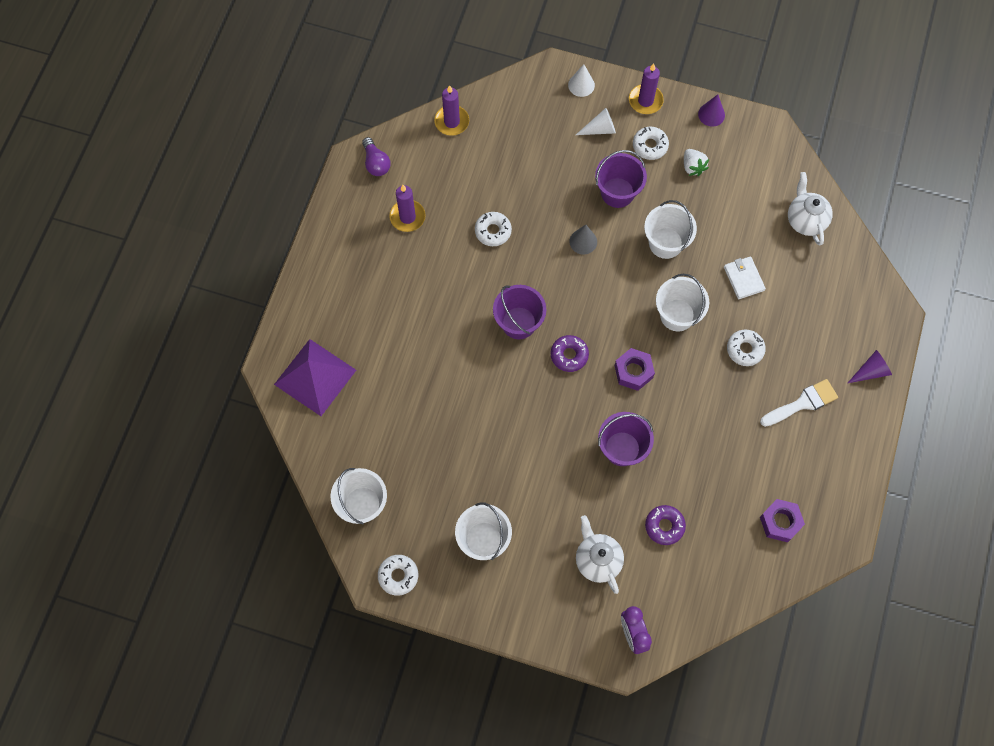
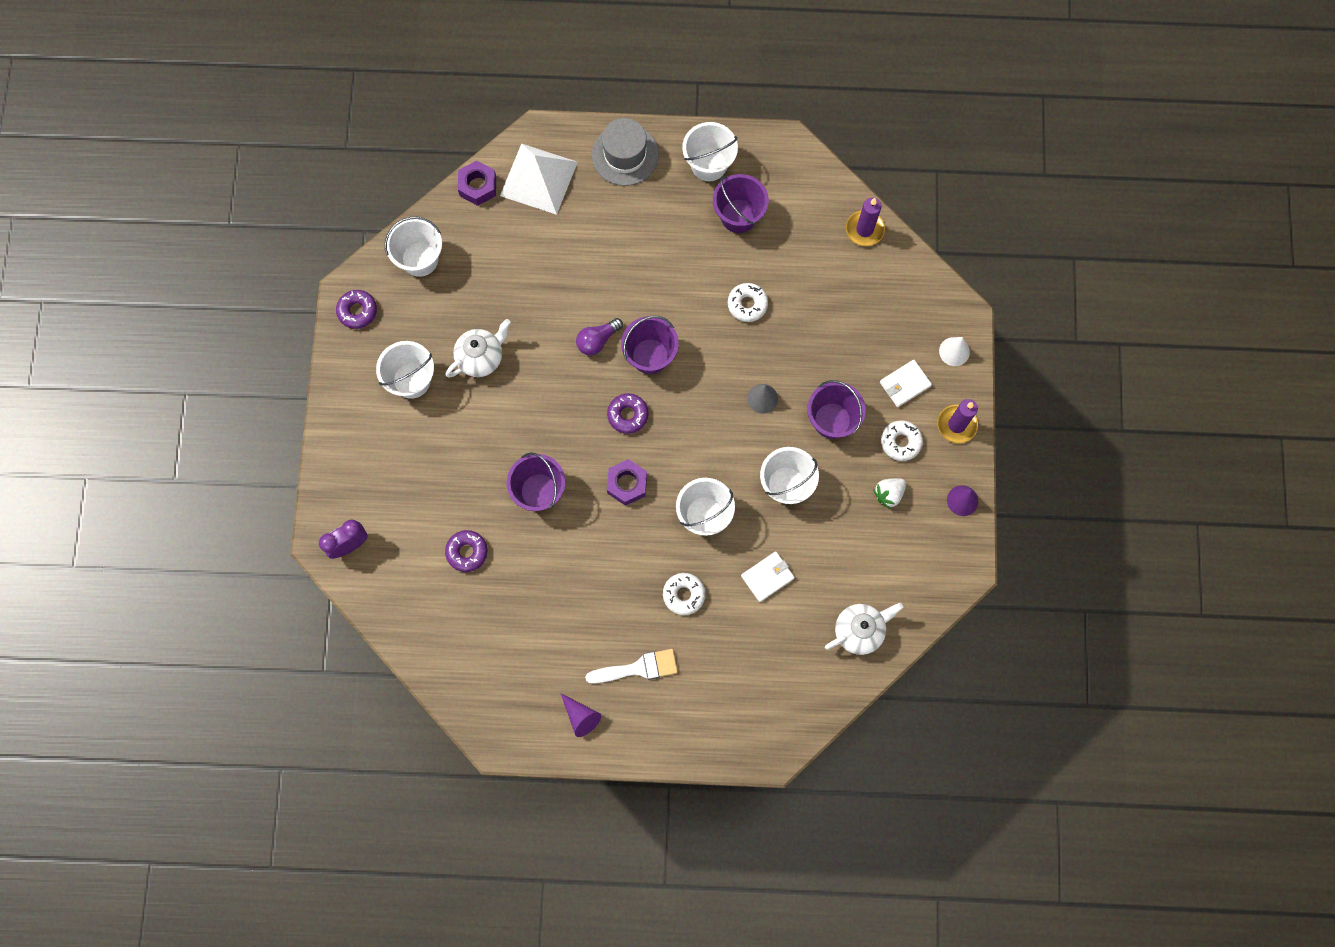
camera: 75 degrees right, 5 degrees up
purple pyramid [274,339,356,416] -> white pyramid [500,143,578,215]
purple light bulb [362,137,391,176] -> purple light bulb moved to [576,318,623,355]
white donut [378,555,418,596] -> purple donut [336,290,377,329]
purple candle [389,185,426,232] -> purple bucket [713,174,769,233]
white cone [576,108,616,135] -> white wallet [880,360,932,407]
white teapot [576,515,624,594] -> white teapot moved to [446,319,511,378]
white brush [760,379,838,427] -> white brush turned 60 degrees counterclockwise [585,649,678,684]
purple nut [760,499,805,542] -> purple nut moved to [458,160,496,206]
purple cone [848,350,892,383] -> purple cone moved to [561,694,601,737]
none -> grey hat [592,118,659,186]
none -> white bucket [682,122,738,181]

